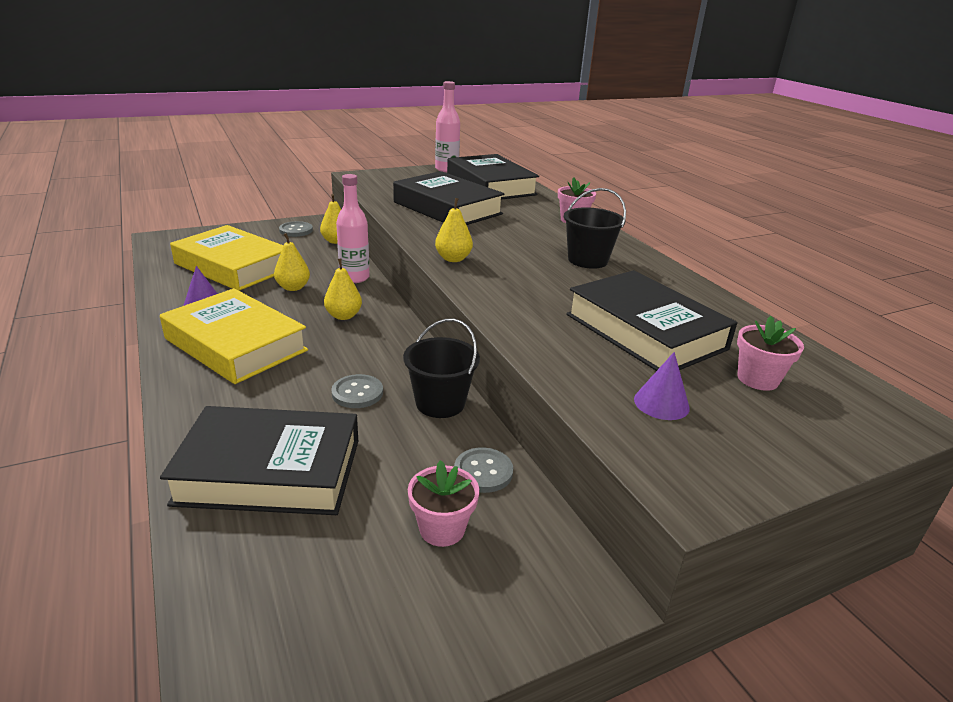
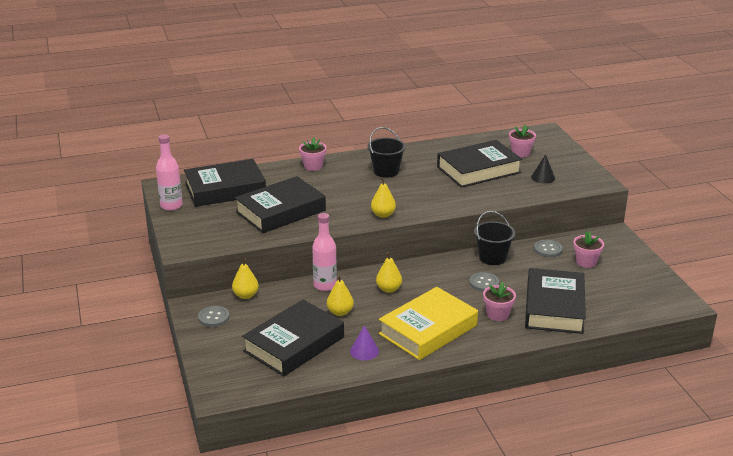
camera: 80 degrees left, 0 degrees up
yellow book [170,225,283,291] -> black book [242,299,344,376]
purple cone [634,352,690,420] -> black cone [531,154,555,184]
none -> pink flower pot [483,282,516,321]

